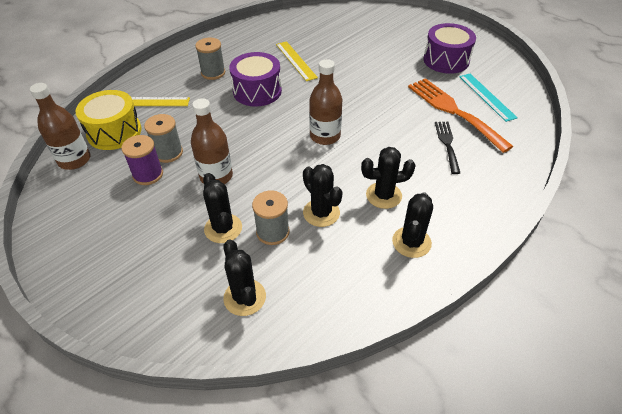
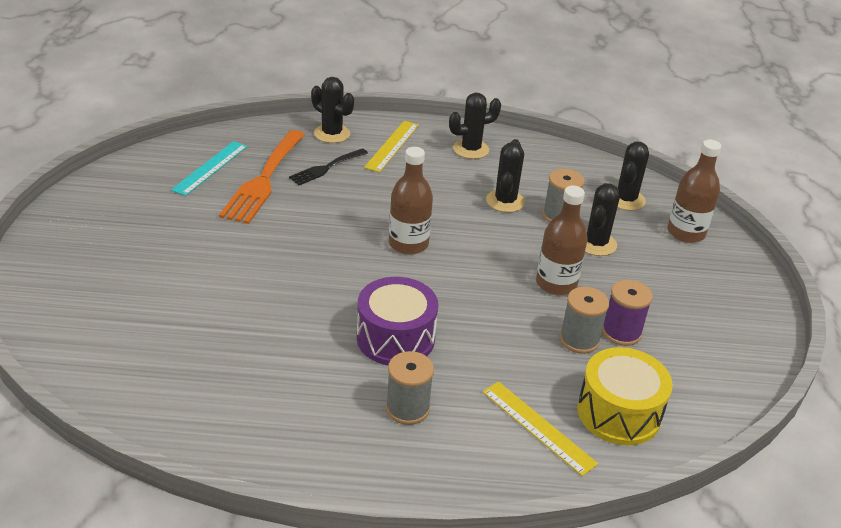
camera: 135 degrees left, 10 degrees down
brown bottle [30,83,91,170] -> brown bottle moved to [667,139,722,243]
yellow ruler [276,41,318,81] -> yellow ruler moved to [364,121,419,172]
black cactus [361,147,416,209] -> black cactus moved to [311,77,354,143]
purple drum [424,23,476,74] -> none

